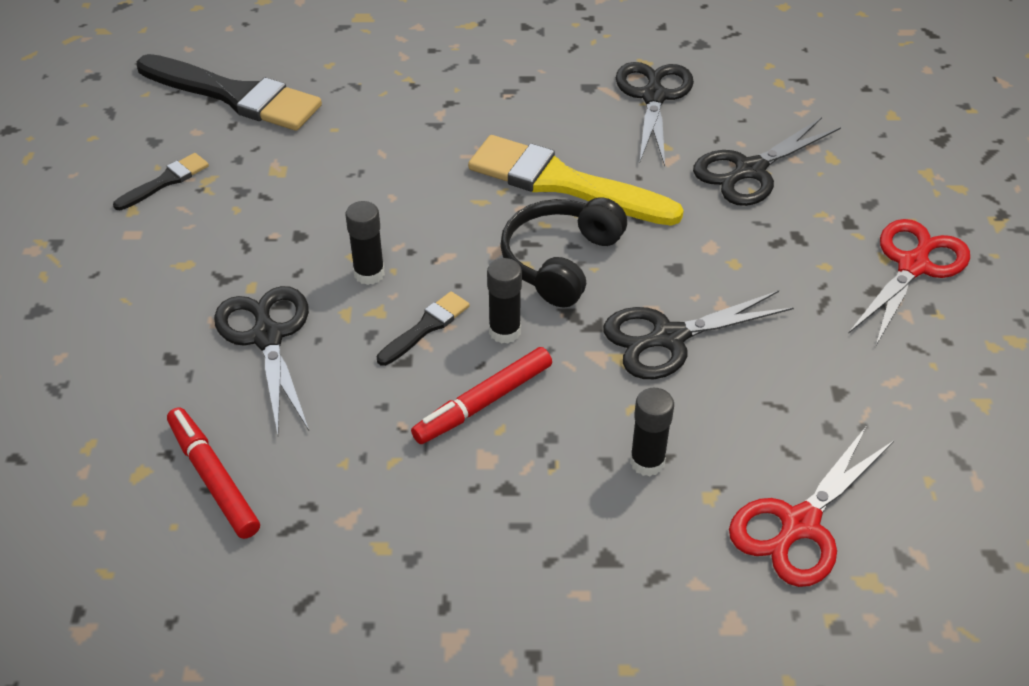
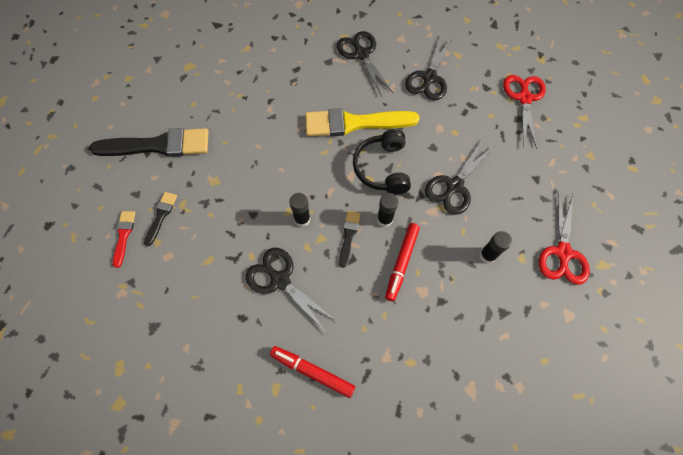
camera: 30 degrees left, 20 degrees up
none -> red brush [113,211,135,268]

